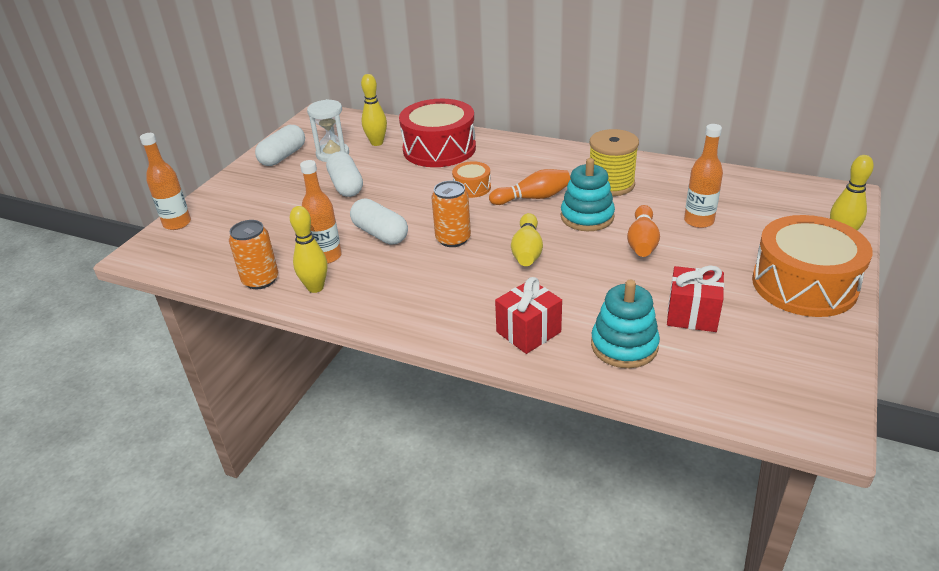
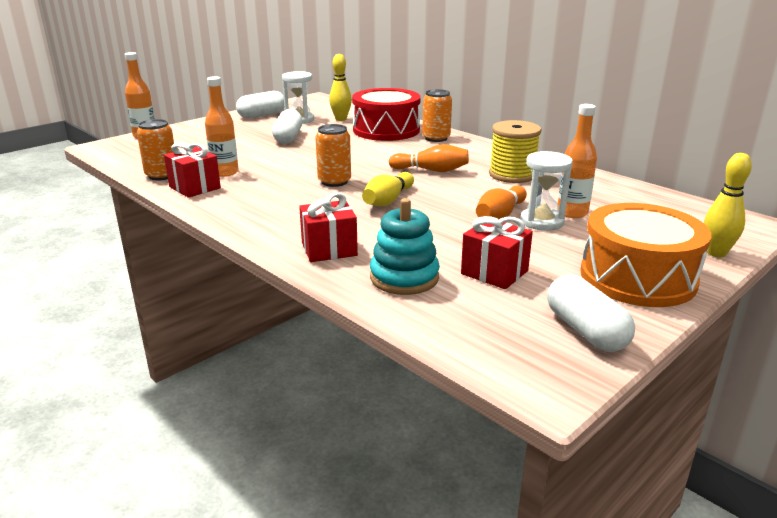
camera: 20 degrees right, 10 degrees down
yellow bowling pin [290,206,327,293] -> red gift [164,142,221,198]
white capsule [350,199,408,244] -> white capsule moved to [547,275,635,352]
orange drum [452,161,491,198] -> none
turquoise stacking toy [561,158,615,231] -> none
none -> orange can [422,89,452,142]
none -> white hourglass [520,151,573,231]

